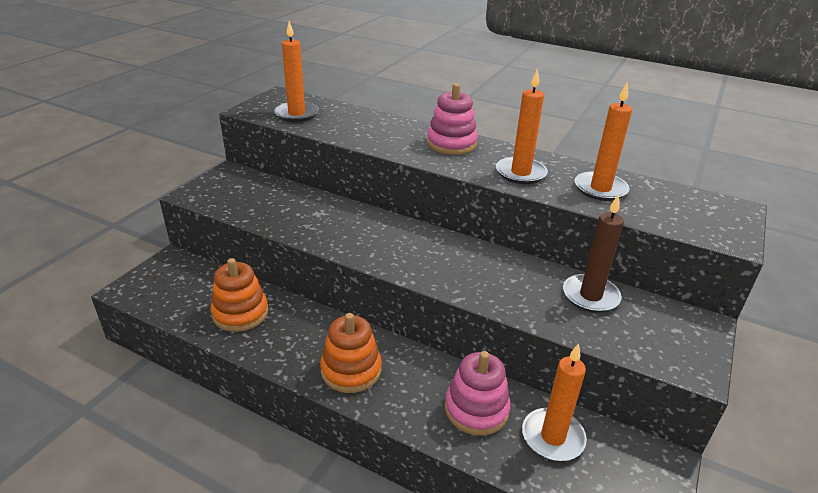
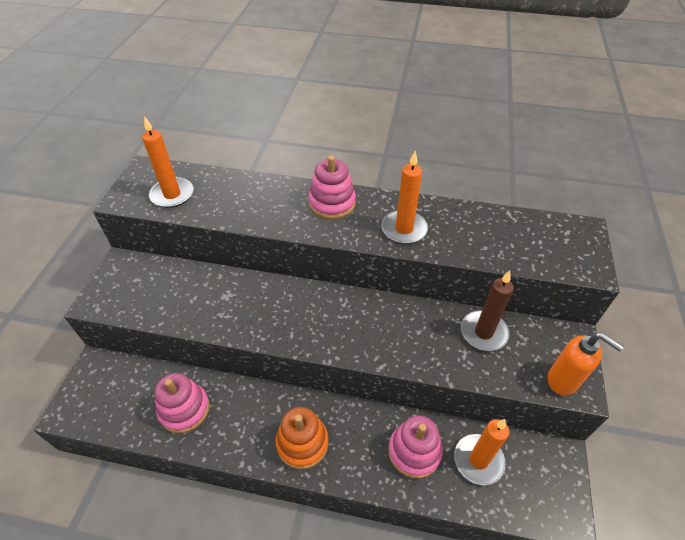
camera: 15 degrees left, 15 degrees up
orange stacking toy [210,258,268,332] -> pink stacking toy [154,373,210,433]
orange candle [575,82,632,201] -> none
none -> orange soap dispenser [548,333,624,395]

